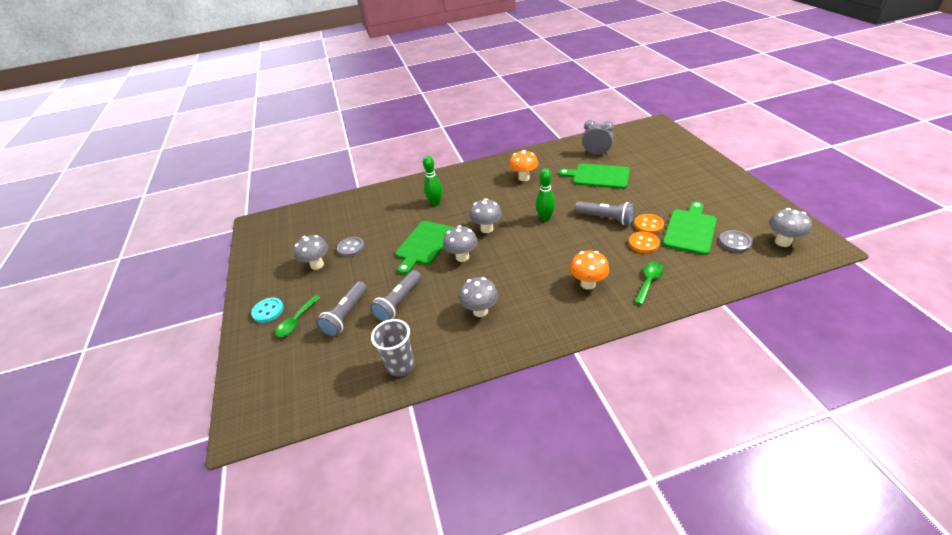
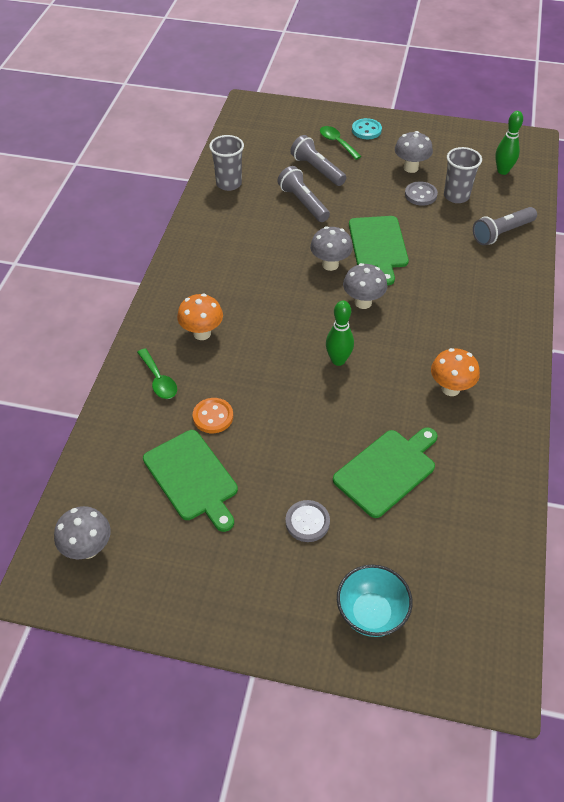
camera: 115 degrees right, 10 degrees up
green cutting board [395,221,454,275] -> green cutting board turned 150 degrees counterclockwise [349,216,409,285]
green bowling pin [423,156,442,206] -> green bowling pin moved to [495,111,523,175]
grey mushroom [459,277,498,317] -> none
grey flashlight [575,201,635,225] -> grey flashlight moved to [473,207,537,245]
grey clock [582,120,614,155] -> none
orange button [634,214,664,234] -> none
grey button [719,230,753,252] -> grey button moved to [285,500,330,542]
none -> turquoise bowl [337,564,413,637]
none -> grey cup [444,147,482,203]

